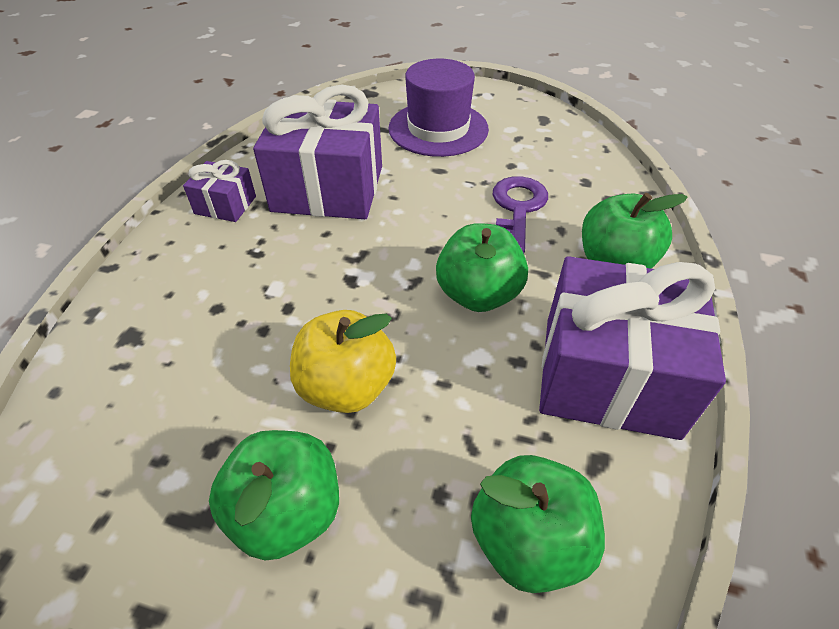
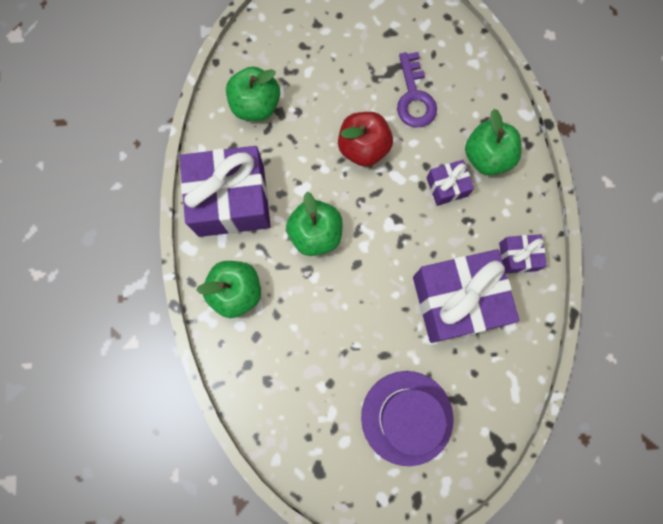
camera: 160 degrees right, 30 degrees up
green apple [209,430,339,561] -> green apple moved to [465,109,522,175]
yellow apple [290,310,396,413] -> red apple [338,112,393,167]
purple key [492,176,548,253] -> purple key moved to [397,52,437,127]
none -> purple gift [427,160,474,206]

